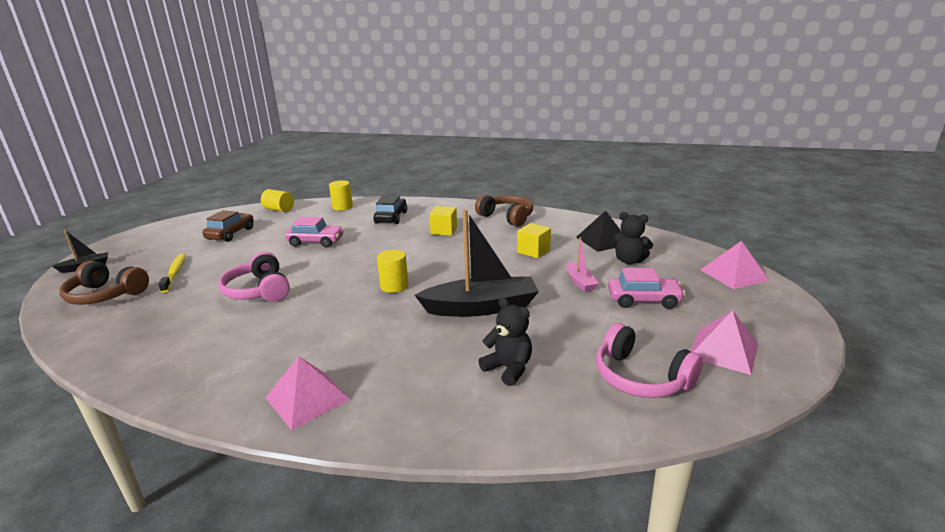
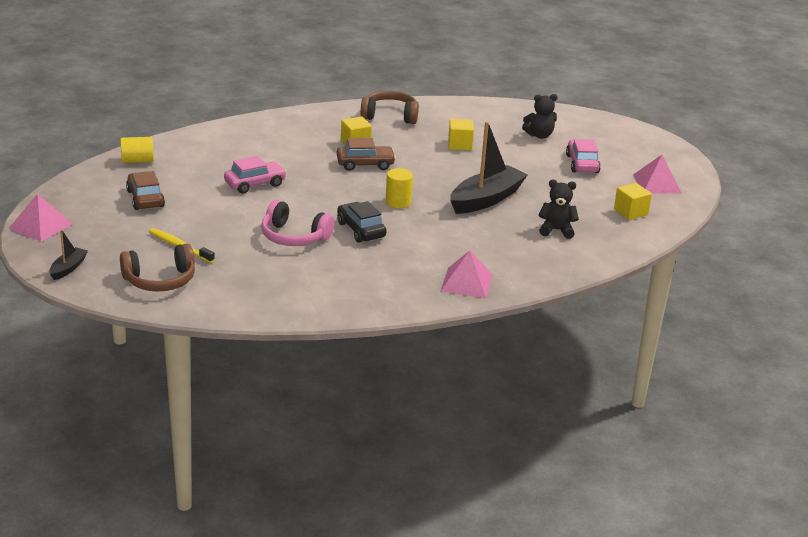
camera: 40 degrees left, 5 degrees up
yellow cylinder [329,180,353,211] -> none
black car [373,195,407,224] -> black car moved to [337,201,386,243]
pink boat [566,237,599,292] -> none
black pyramid [576,211,624,252] -> none
pink headphones [596,323,703,398] -> yellow cube [614,183,652,220]
pink car [608,268,685,309] -> pink car turned 60 degrees counterclockwise [566,139,601,173]
pink pyramid [700,241,769,289] -> pink pyramid moved to [9,194,72,242]
none -> brown car [336,138,396,171]

